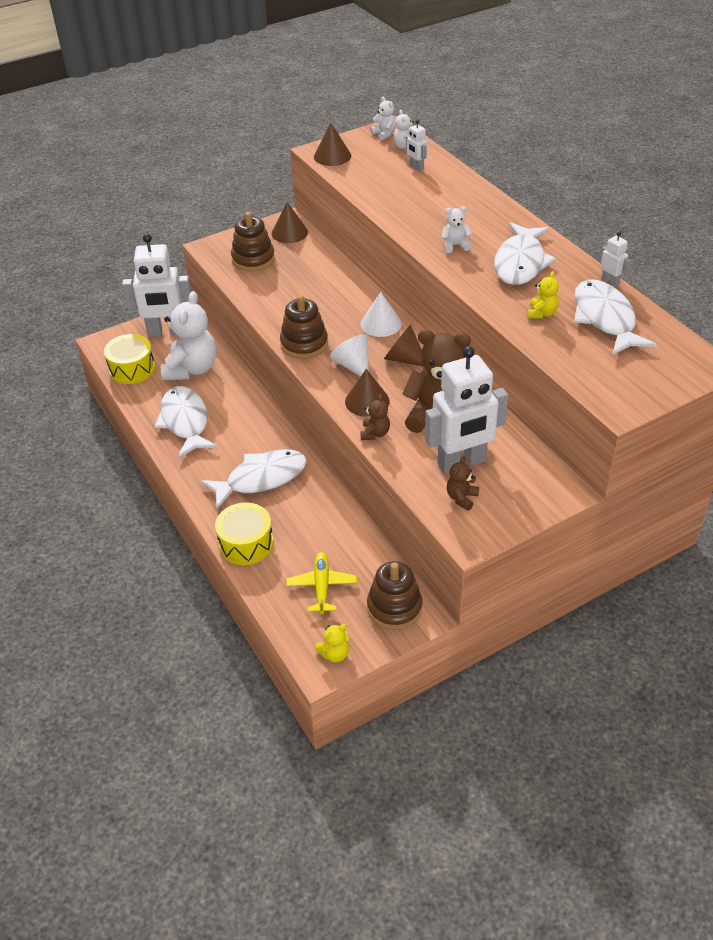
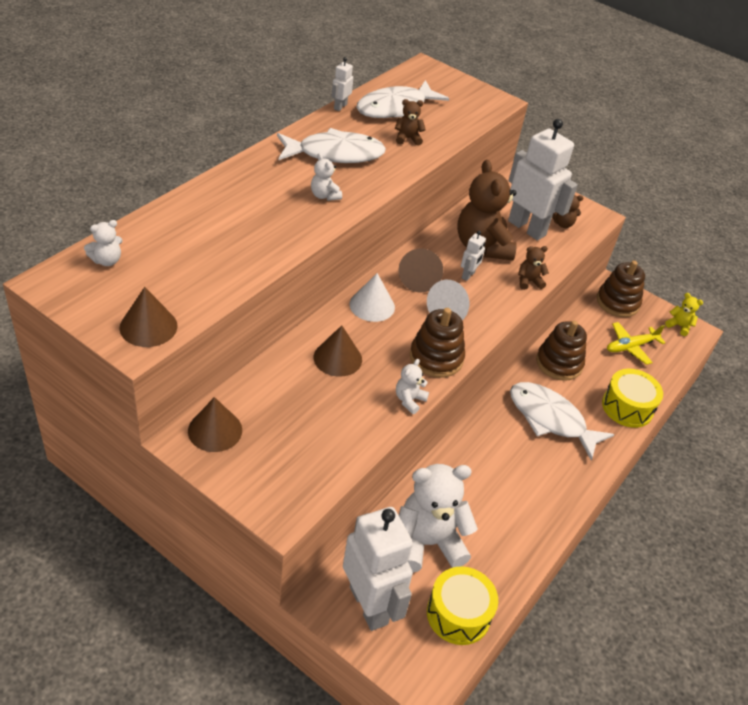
camera: 120 degrees left, 0 degrees up
white fish [154,386,218,458] -> none
brown stacking toy [231,212,275,271] -> brown stacking toy moved to [536,320,587,381]
brown cone [345,369,390,417] -> brown cone moved to [314,325,362,377]
white teddy bear [370,97,396,140] -> white teddy bear moved to [396,359,429,414]
white robot [406,120,427,171] -> white robot moved to [461,231,486,281]
yellow teddy bear [527,271,559,319] -> brown teddy bear [395,99,426,146]

